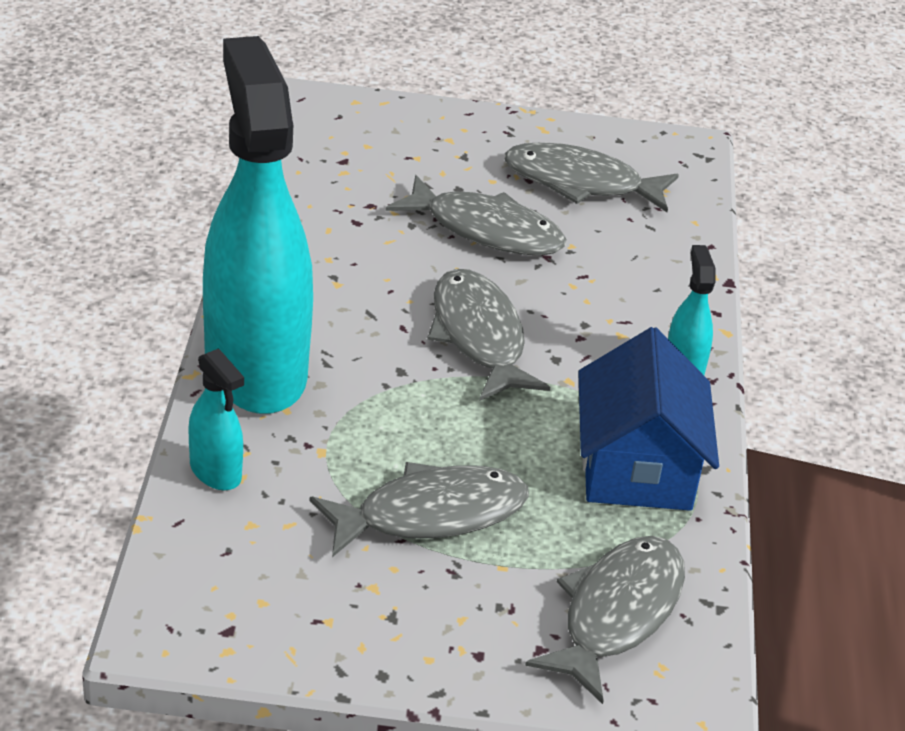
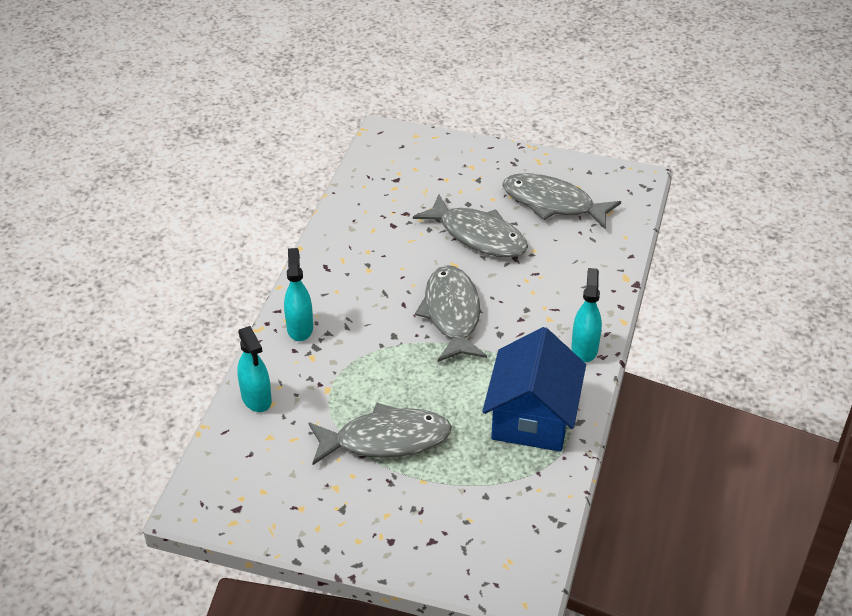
camera: 15 degrees right, 5 degrees up
turquoise spray bottle [203,36,313,414] -> turquoise spray bottle [284,248,313,341], size x0.41
grey fish [525,536,685,704] -> none

